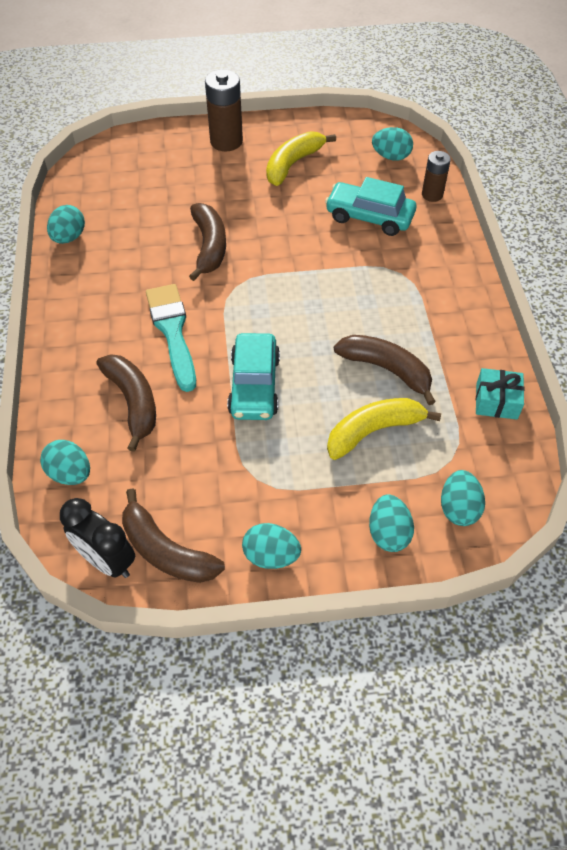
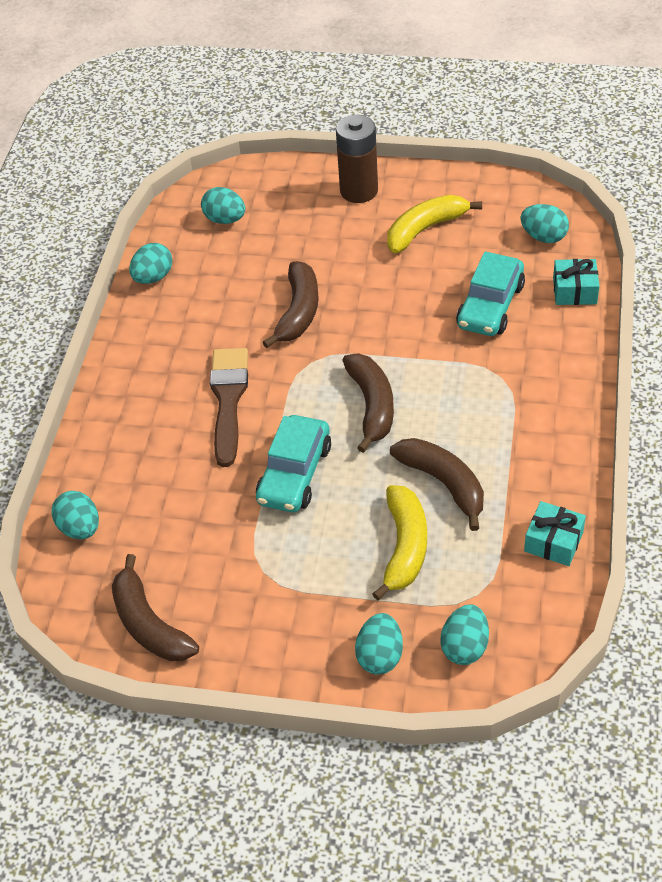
camera: 20 degrees right, 5 degrees down
black clock [60,498,135,578] -> none
brown banana [96,354,156,452] -> brown banana moved to [342,353,394,453]
turquoise brush [146,284,196,392] -> brown brush [210,348,248,467]
turquoise egg [242,523,301,569] -> turquoise egg moved to [201,187,245,224]
turquoise car [325,177,416,236] -> turquoise car turned 105 degrees counterclockwise [456,251,525,336]
yellow banana [327,398,441,460] -> yellow banana turned 105 degrees clockwise [372,485,427,600]
brown battery [422,151,451,202] -> turquoise gift [553,259,599,305]

